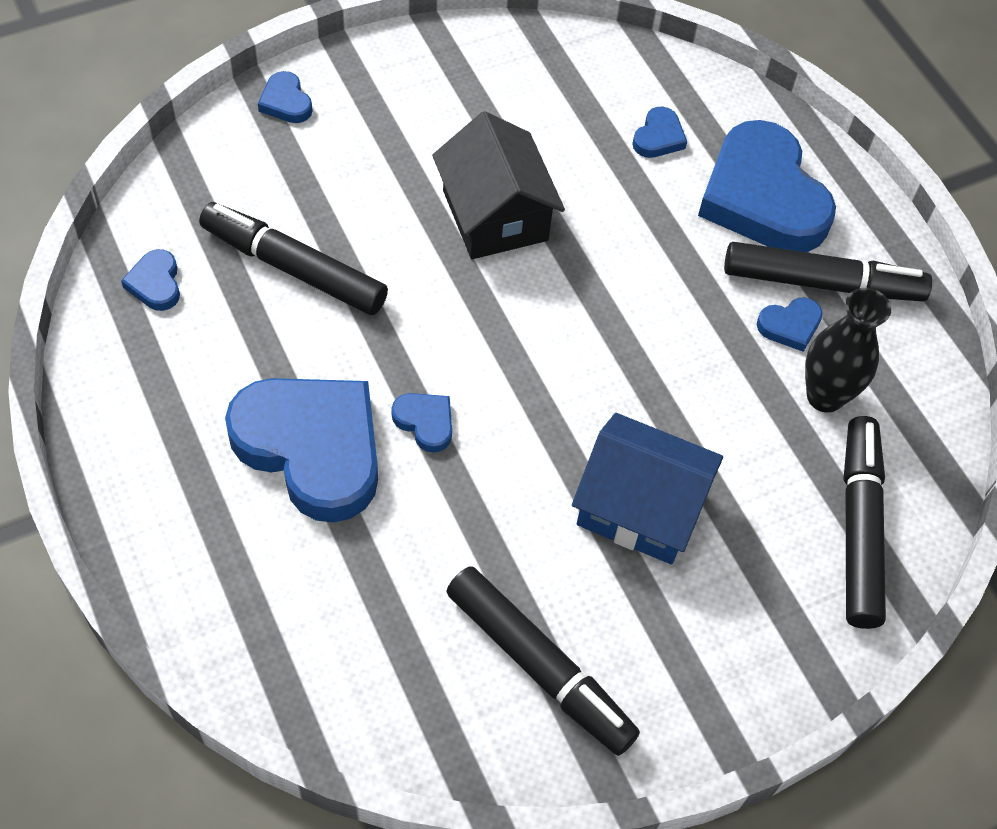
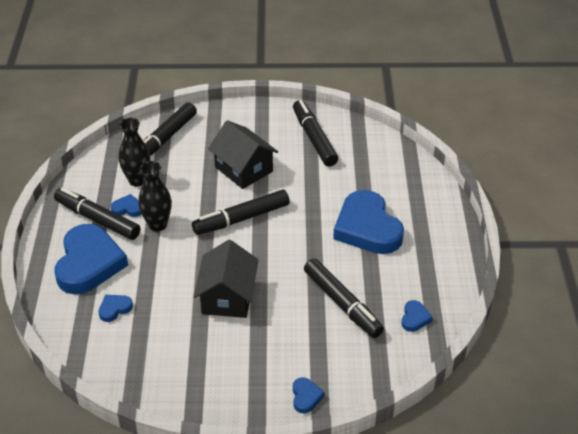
camera: 150 degrees left, 15 degrees down
blue heart [391,393,452,453] -> none
blue house [572,413,723,564] -> black house [208,120,278,189]
none -> black vase [138,161,172,232]
none -> black marker [192,190,290,235]

